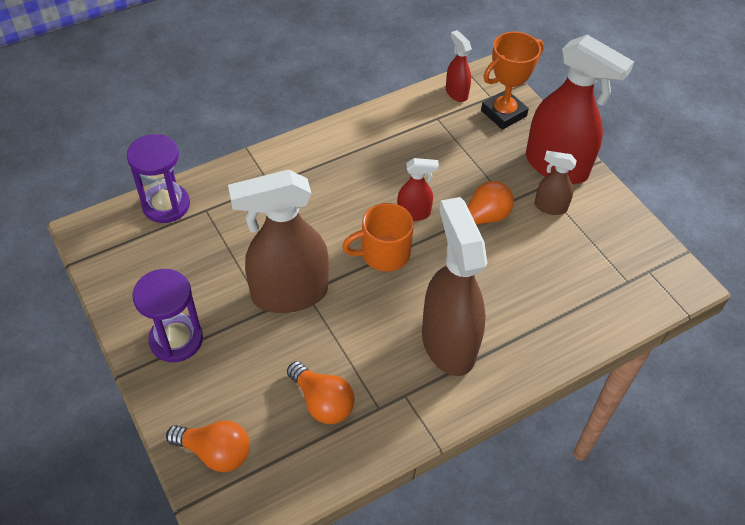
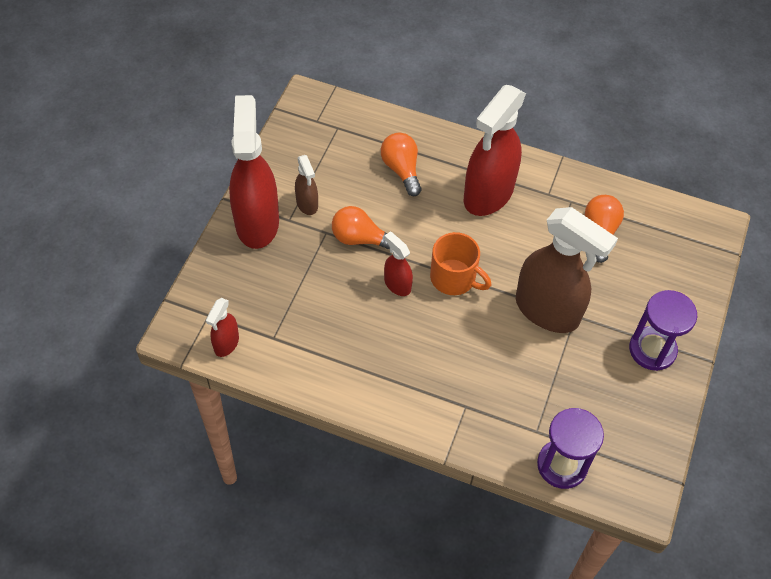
camera: 130 degrees left, 5 degrees up
orange light bulb [166,420,250,472] -> orange light bulb moved to [381,133,421,196]
brown spray bottle [422,197,487,376] -> red spray bottle [464,85,526,216]
orange trophy [481,31,544,130] -> none

